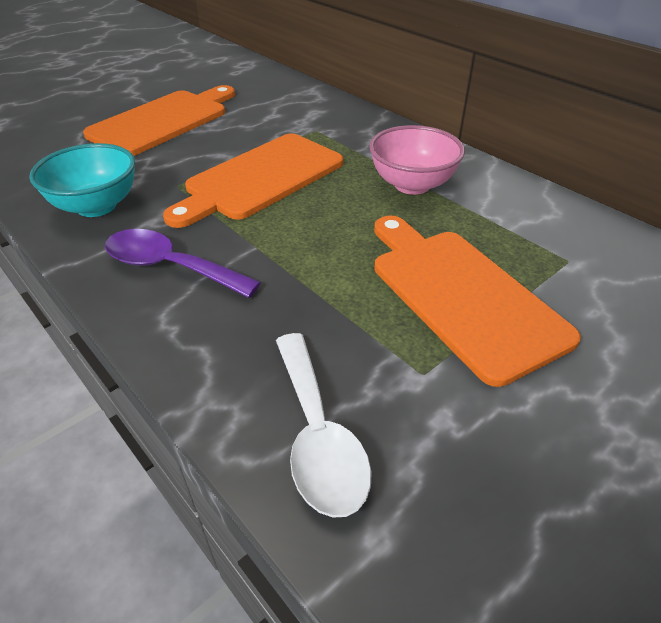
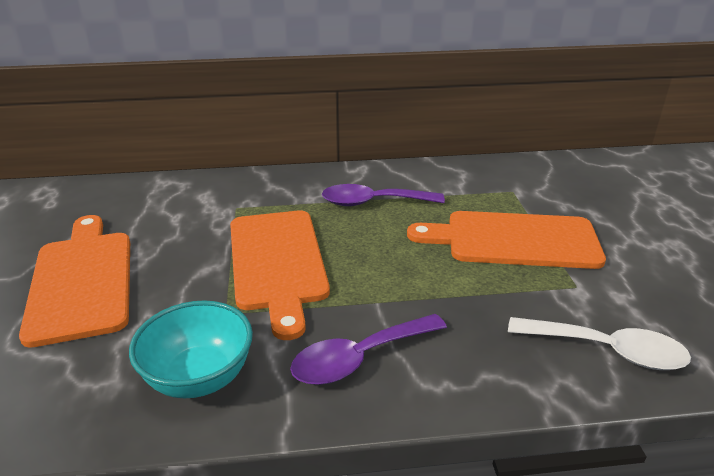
camera: 55 degrees left, 10 degrees down
pink bowl [369,125,465,195] -> purple spoon [322,184,445,206]

